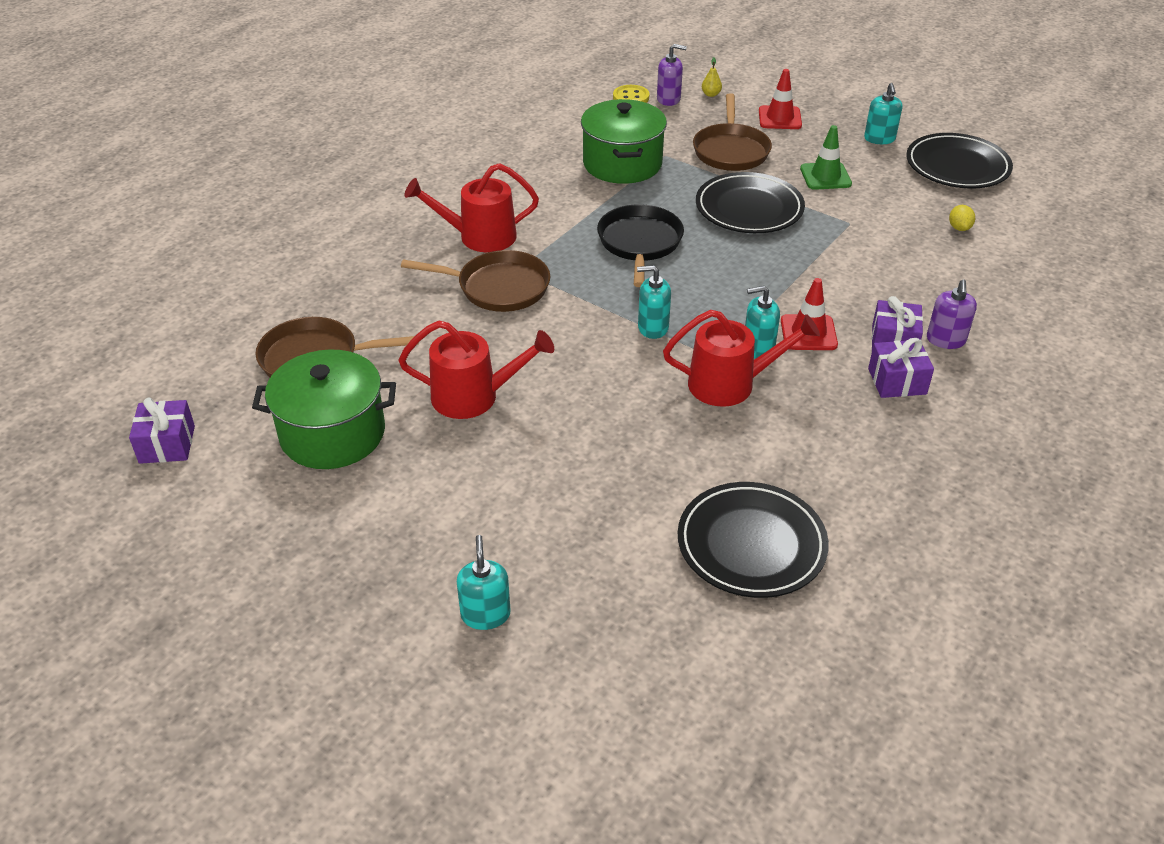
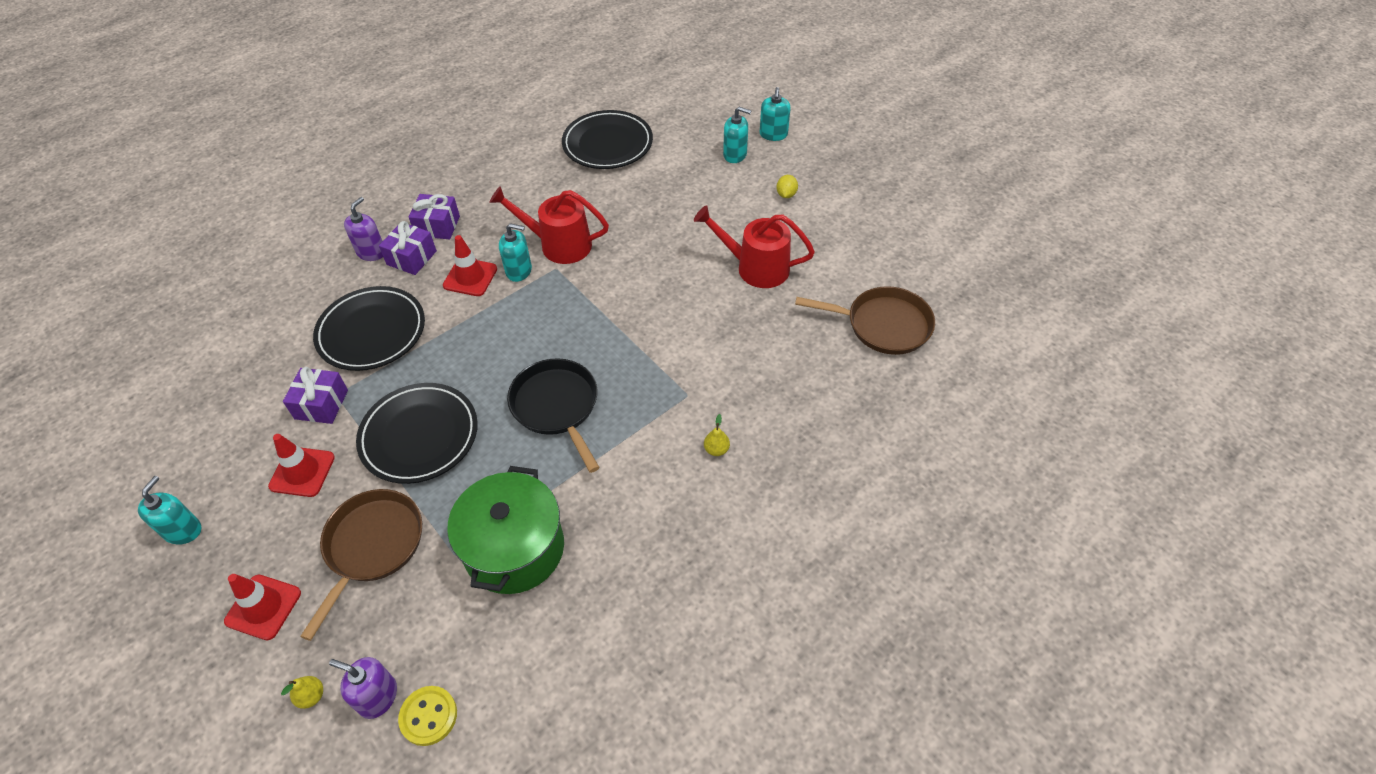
camera: 165 degrees left, 10 degrees up
purple gift [129,397,195,464] -> purple gift moved to [283,367,348,424]
green pot [252,349,396,469] -> none
brown pan [401,250,550,312] -> none
red watering can [404,163,539,252] -> yellow pear [704,414,730,456]
black pan [597,204,684,287] -> black pan turned 135 degrees clockwise [507,358,600,473]
turquoise soap dispenser [637,265,671,339] -> turquoise soap dispenser moved to [723,107,751,163]
green traffic cone [800,125,852,190] -> red traffic cone [268,434,335,497]
black plate [906,133,1013,188] -> black plate moved to [313,286,425,371]
yellow lemon [949,205,975,231] -> yellow lemon moved to [776,175,798,198]

